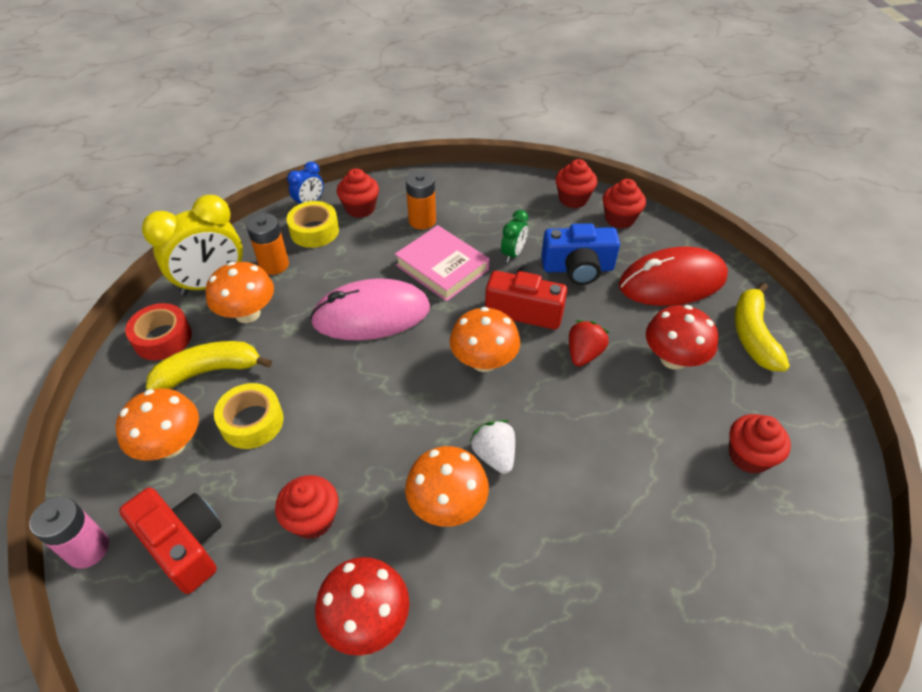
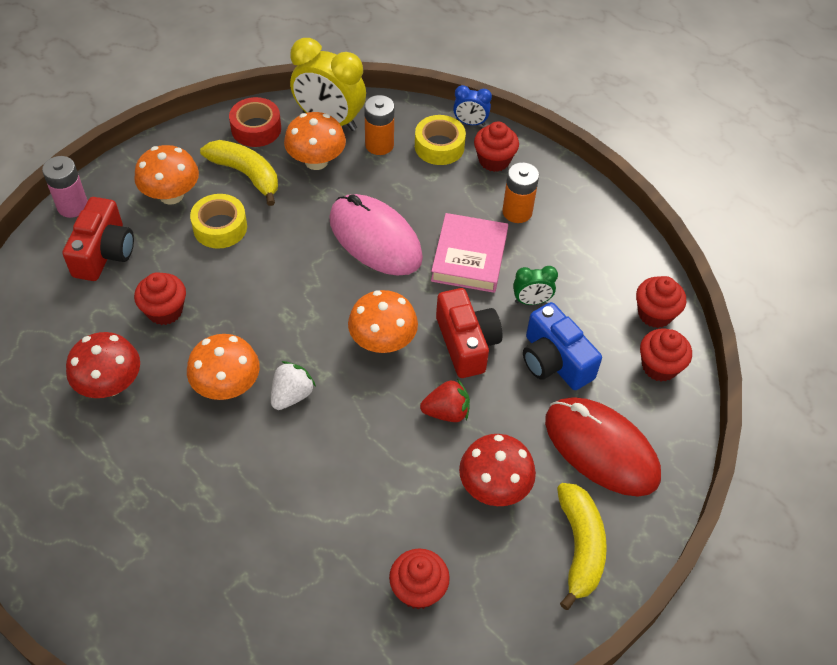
camera: 55 degrees right, 5 degrees up
yellow banana [734,282,790,372] -> yellow banana turned 120 degrees clockwise [557,483,607,610]

